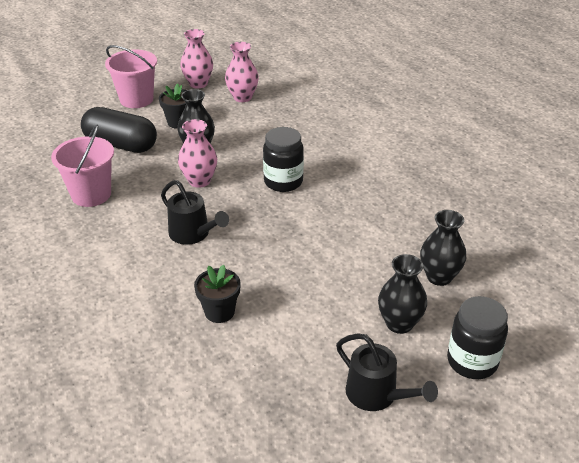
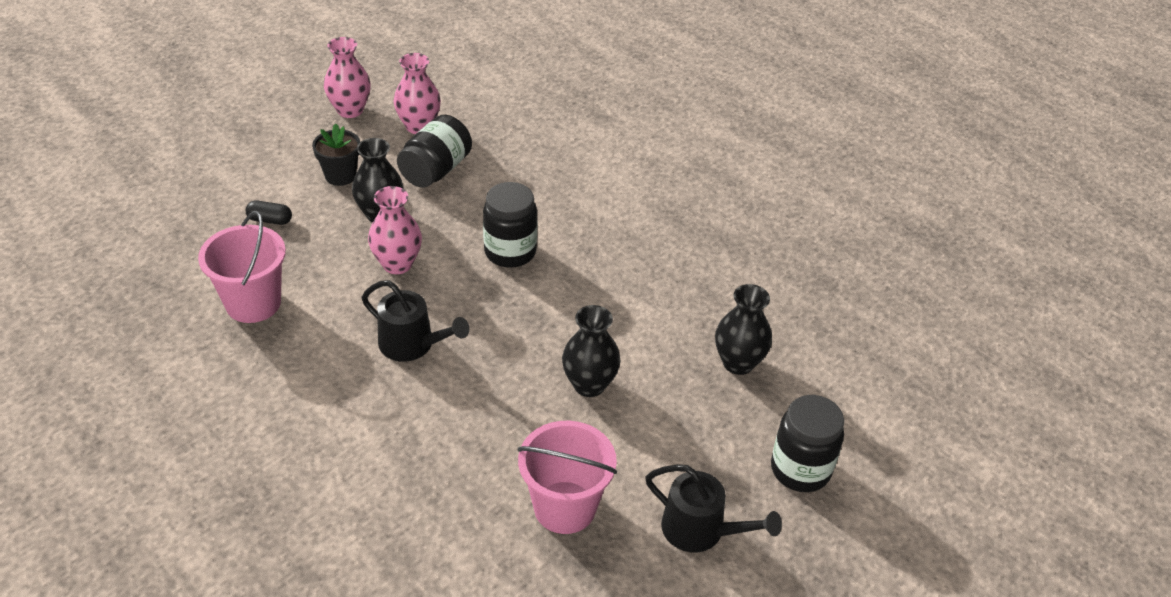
camera: 15 degrees left, 5 degrees up
black capsule [81,107,157,153] -> black capsule [245,200,292,225], size x0.41
pink bucket [105,45,157,108] -> pink bucket moved to [518,421,617,534]
black flower pot [194,265,241,323] -> none
black vase [378,254,427,334] -> black vase moved to [562,305,620,397]
none -> black jar [397,115,472,188]

